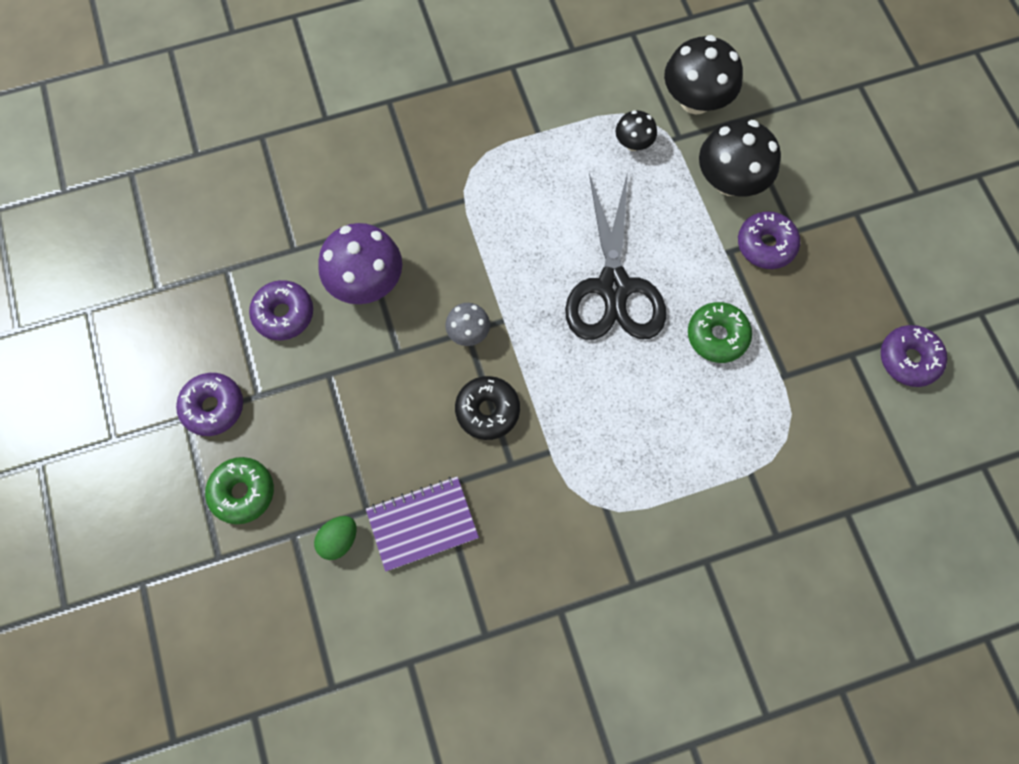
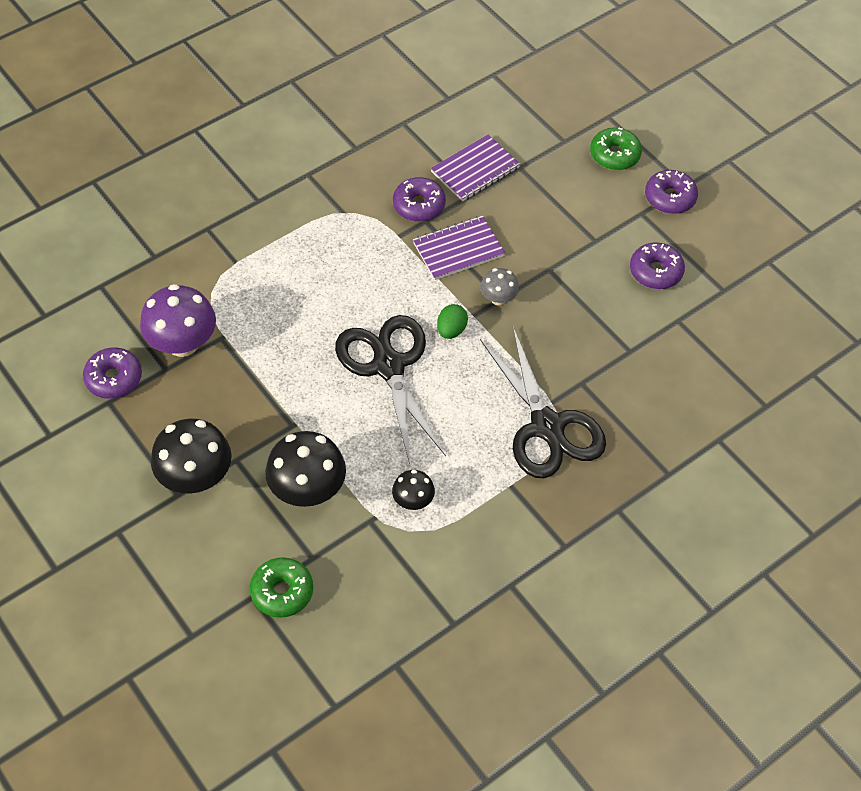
camera: 160 degrees right, 15 degrees down
green egg [314,516,357,560] -> green egg moved to [437,304,468,339]
purple mushroom [318,223,402,304] -> purple mushroom moved to [140,284,216,357]
black donut [455,376,520,440] -> purple notebook [413,216,505,280]
black mushroom [664,35,743,115] -> black mushroom moved to [151,419,232,493]
green donut [688,302,752,363] -> green donut moved to [250,557,313,618]
purple donut [738,211,800,269] -> purple donut moved to [393,177,446,222]
none -> black scissors [480,327,606,478]

